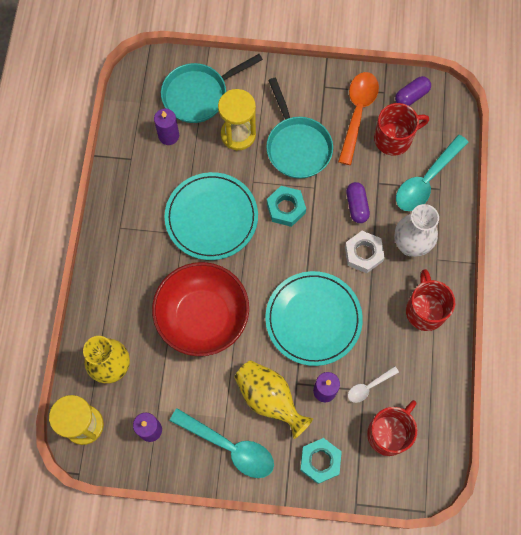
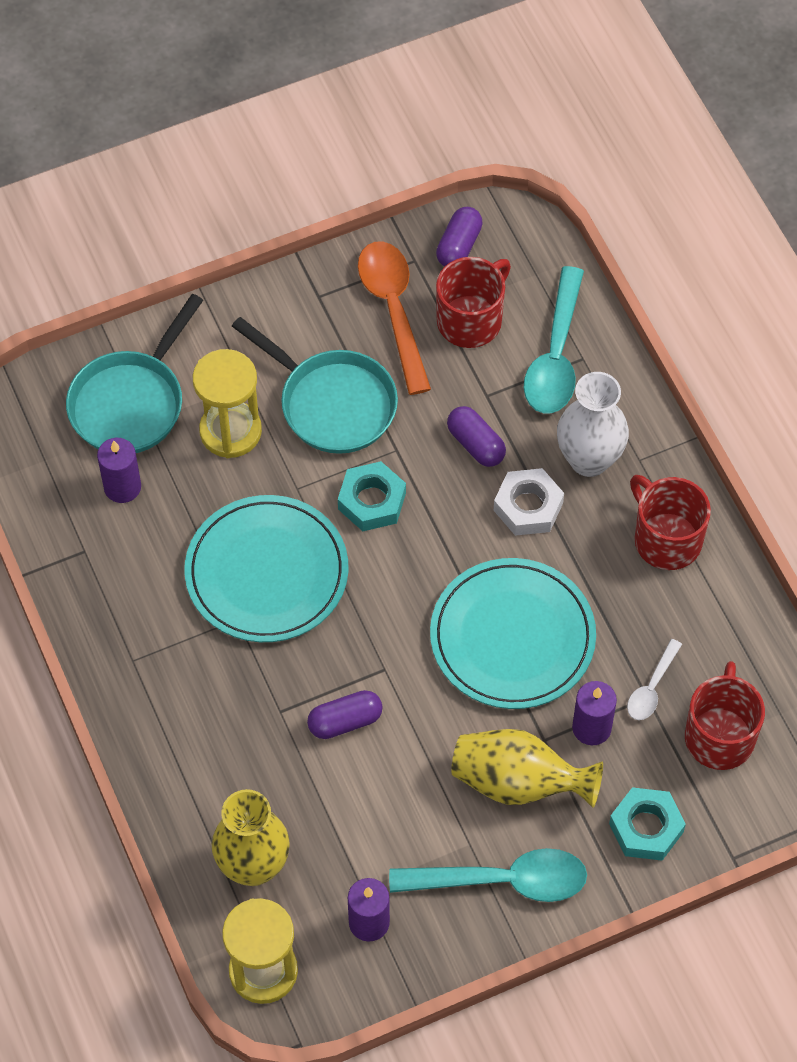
camera: 30 degrees left, 10 degrees down
red bowl [152,262,249,356] -> purple capsule [307,690,383,739]

